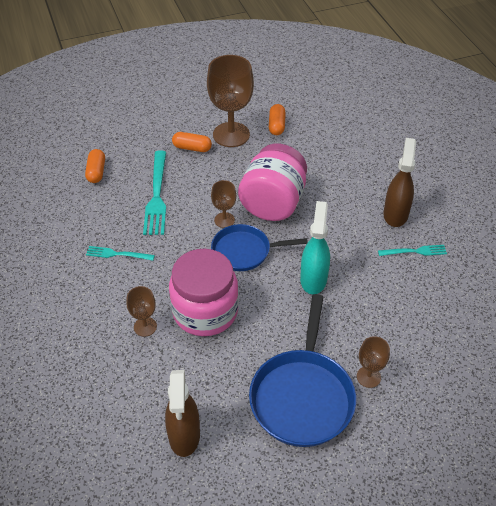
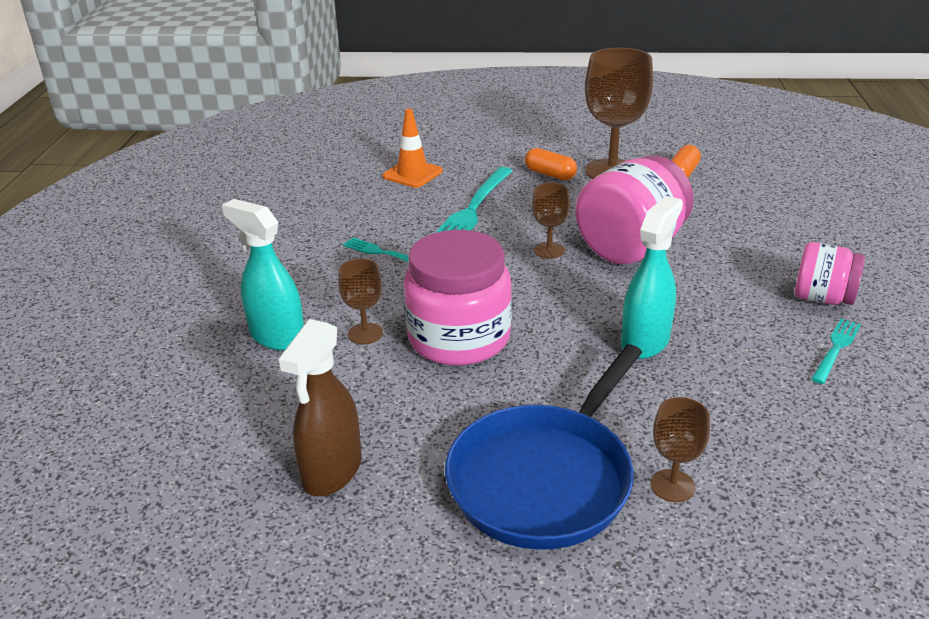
camera: 25 degrees right, 15 degrees down
orange capsule [85,149,105,183] -> orange traffic cone [383,108,442,188]
blue pan [211,224,308,271] -> none
turquoise fork [378,245,447,256] -> turquoise fork turned 75 degrees counterclockwise [811,319,861,384]
brown spray bottle [383,138,416,227] -> pink jar [795,242,865,305]
none -> turquoise spray bottle [222,199,304,351]

